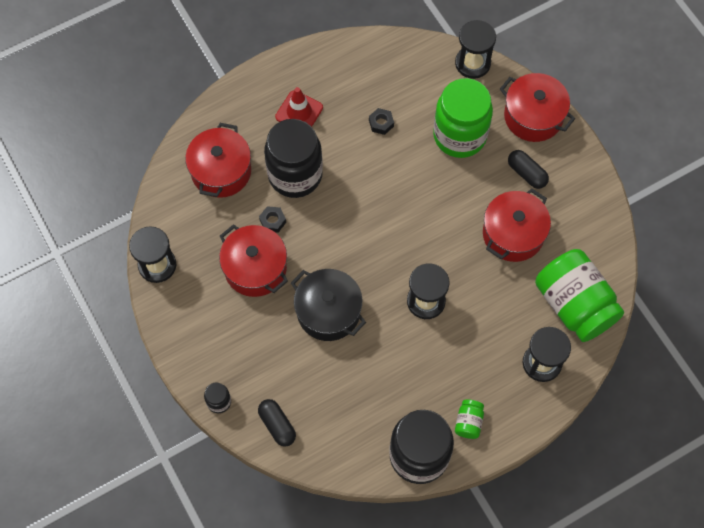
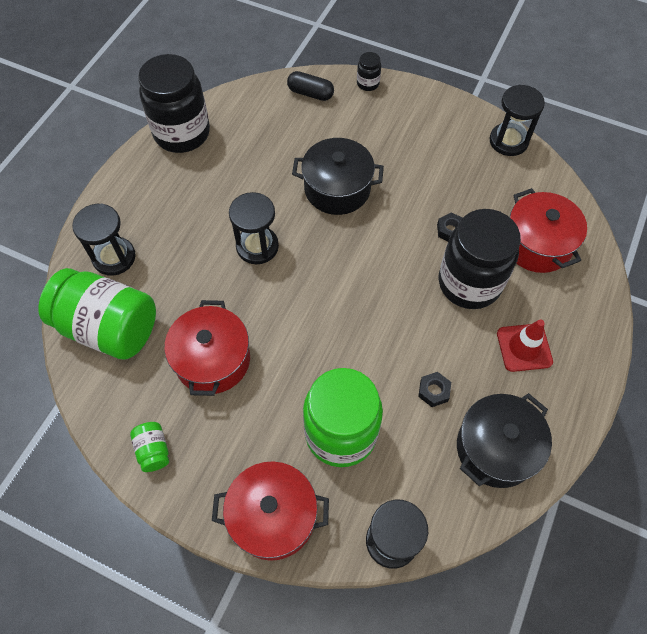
camera: 145 degrees right, 5 degrees down
red pot [219,224,288,297] -> none
green jar [455,399,484,439] -> green jar moved to [130,422,169,472]
black capsule [508,150,549,189] -> none
none -> black pot [457,393,552,488]

